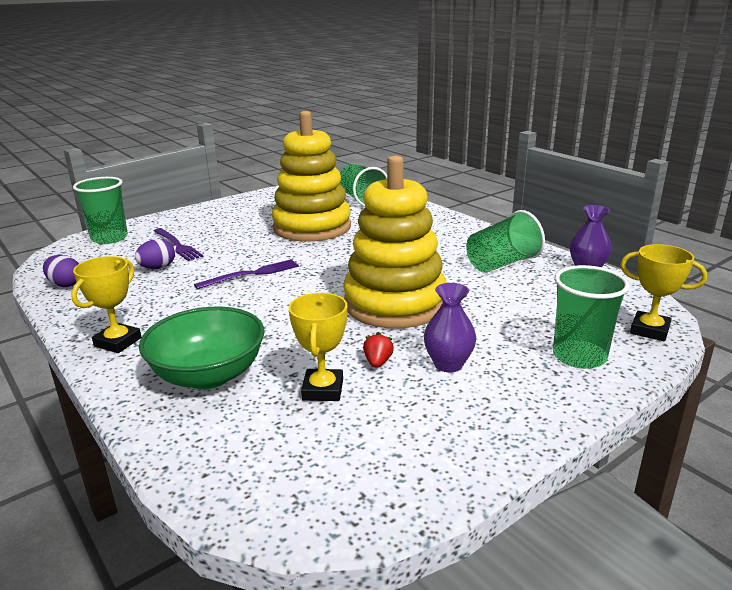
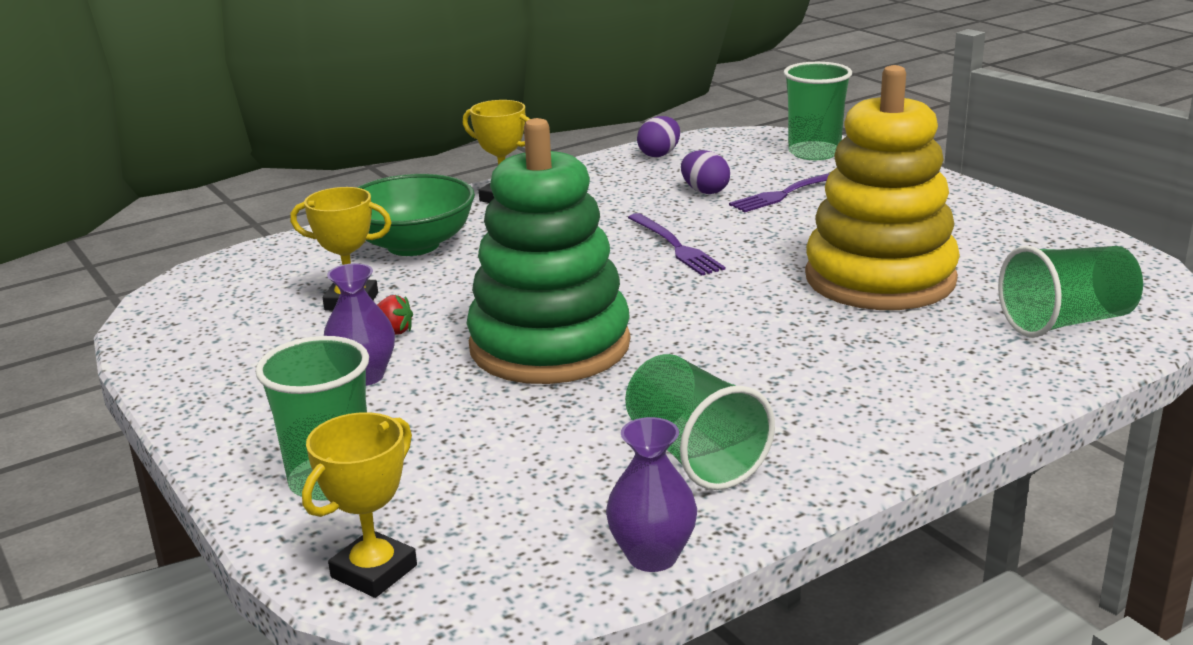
camera: 95 degrees right, 0 degrees up
yellow stacking toy [343,156,447,328] -> green stacking toy [467,118,630,384]

